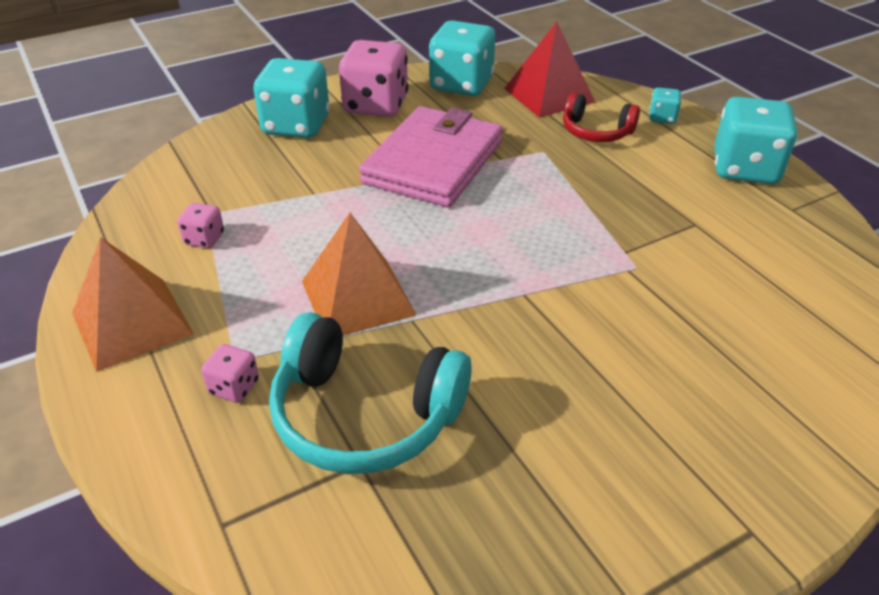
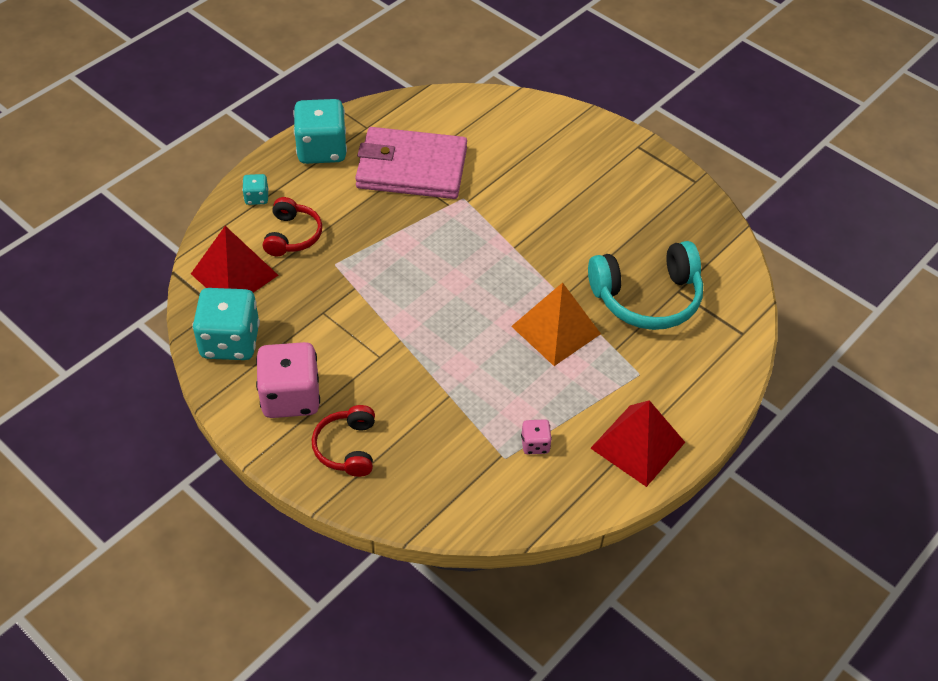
camera: 110 degrees left, 10 degrees up
orange pyramid [72,237,194,372] -> red pyramid [590,400,685,487]
pink dice [201,344,259,403] -> none
turquoise dice [253,58,330,138] -> red headphones [312,405,375,477]
turquoise headphones [269,312,472,474] -> turquoise headphones turned 75 degrees clockwise [588,241,703,330]
pink wallet [359,106,503,207] -> pink wallet moved to [355,127,467,199]

